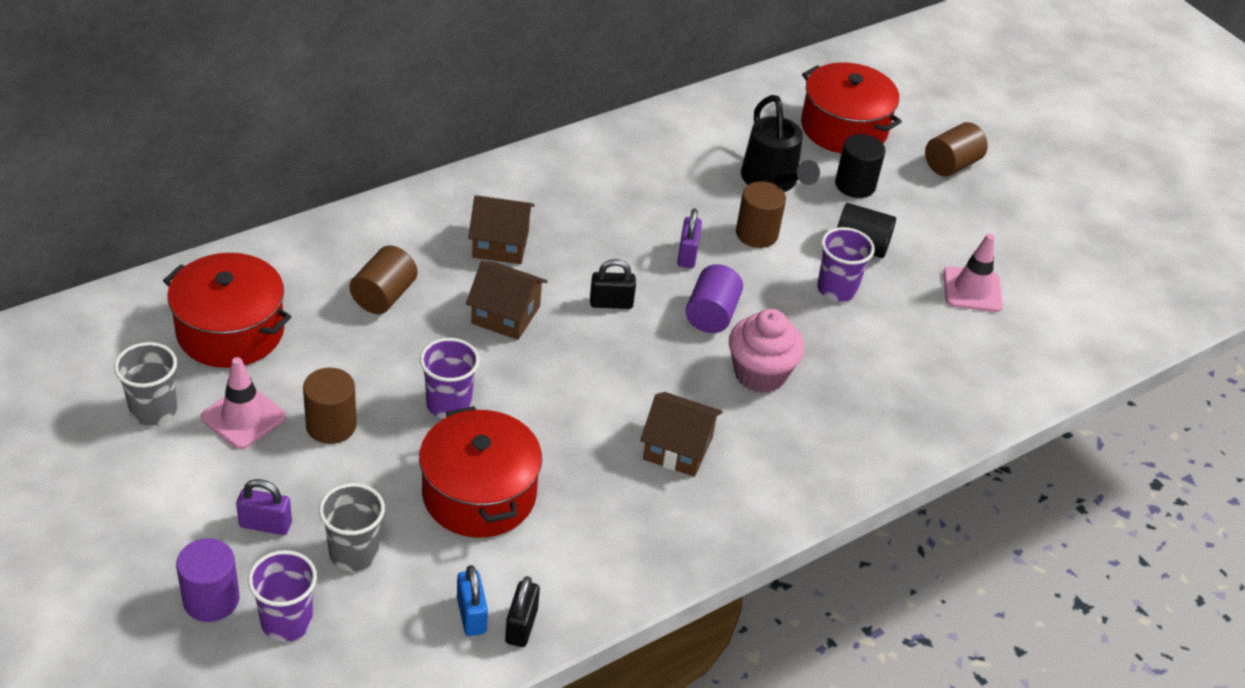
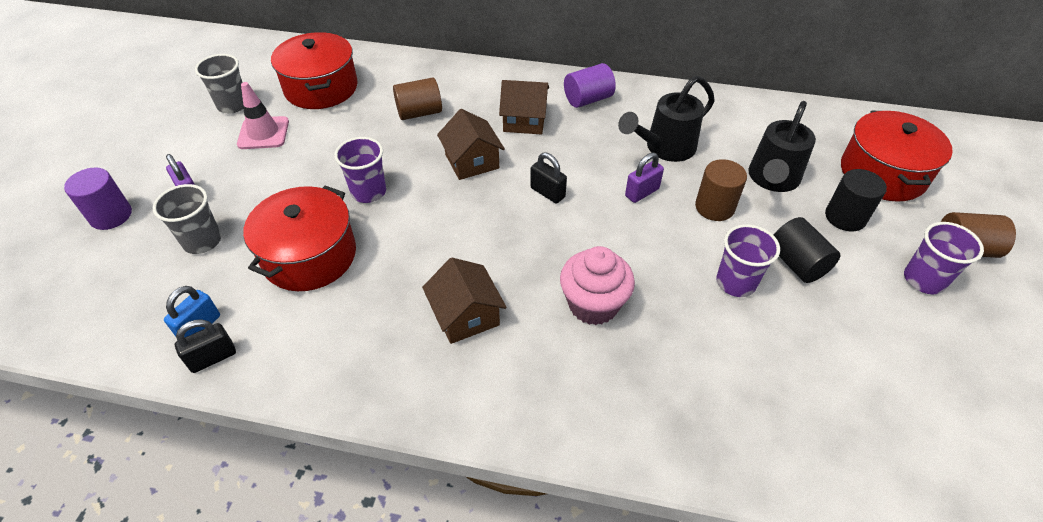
camera: 50 degrees right, 5 degrees up
purple cup [248,550,317,642] -> purple cup moved to [904,222,984,294]
brown cylinder [303,368,357,444] -> none
brown house [468,195,535,264] -> brown house turned 45 degrees counterclockwise [499,80,549,134]
purple cylinder [686,264,743,333] -> purple cylinder moved to [564,63,616,108]
pink traffic cone [943,234,1003,312] -> none
none -> black watering can [618,76,715,162]

